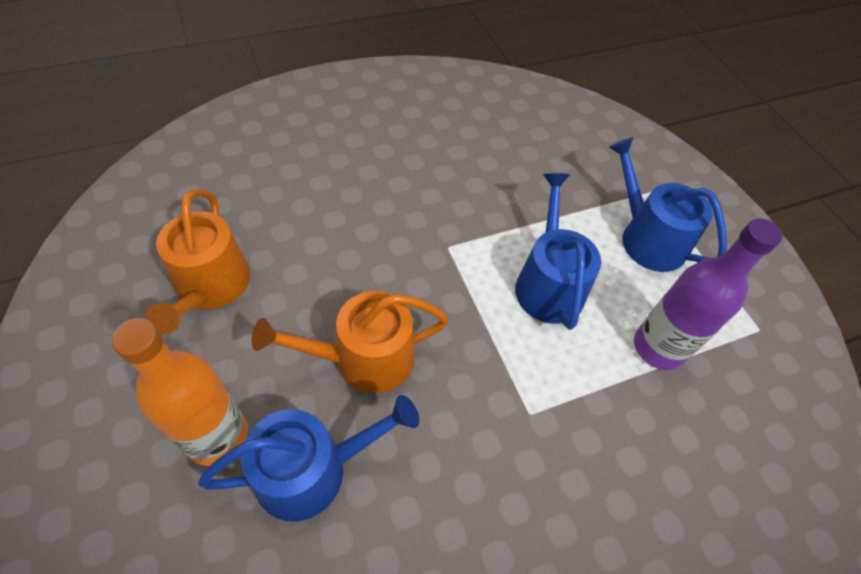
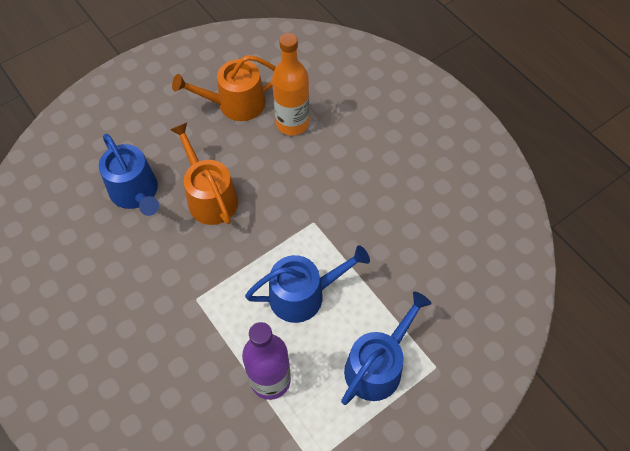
camera: 80 degrees right, 5 degrees up
orange bottle [112,318,248,466] -> orange bottle moved to [272,33,309,135]

